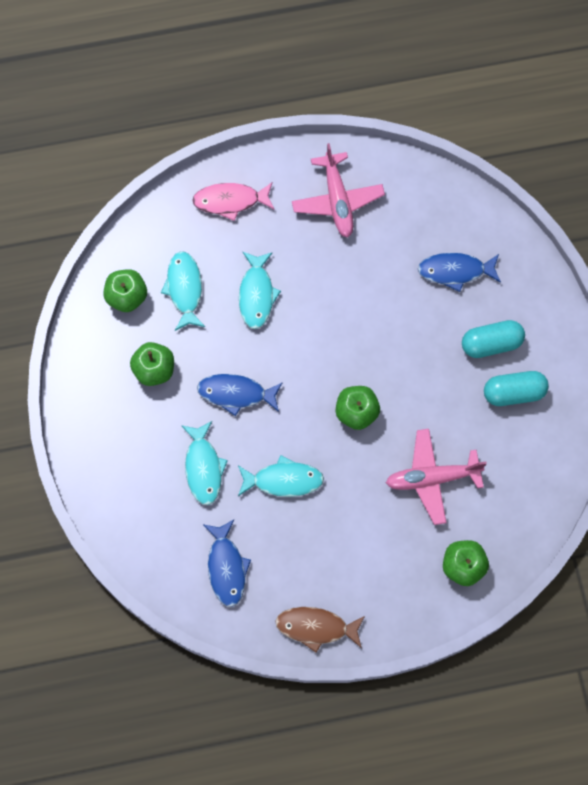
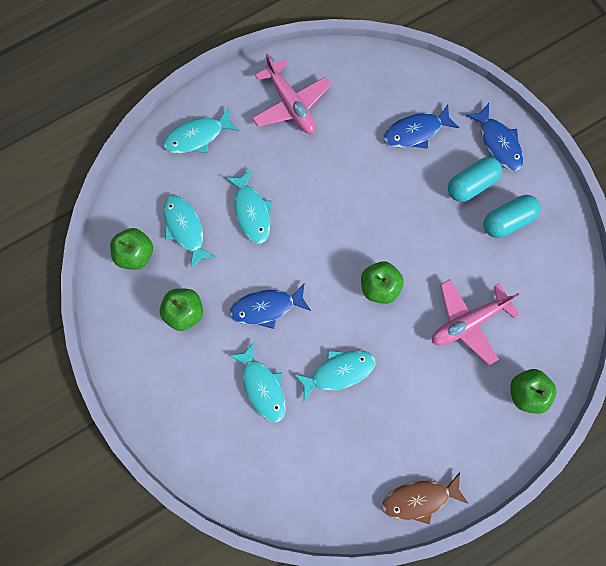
camera: 20 degrees left, 5 degrees up
pink fish [192,182,275,221] -> turquoise fish [163,107,239,153]
blue fish [203,520,251,607] -> blue fish moved to [465,103,524,171]

